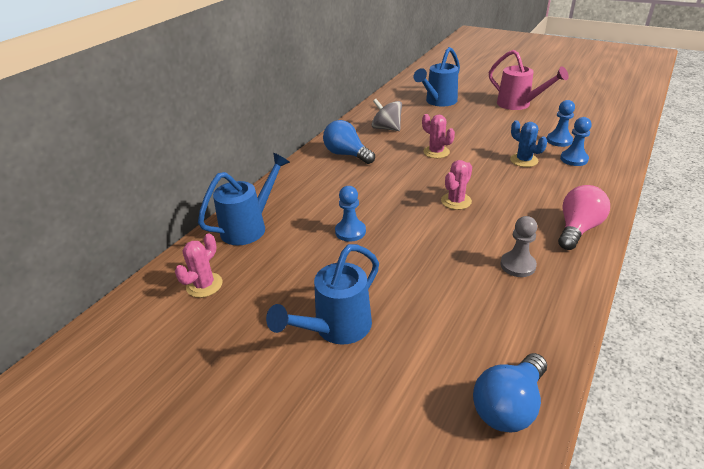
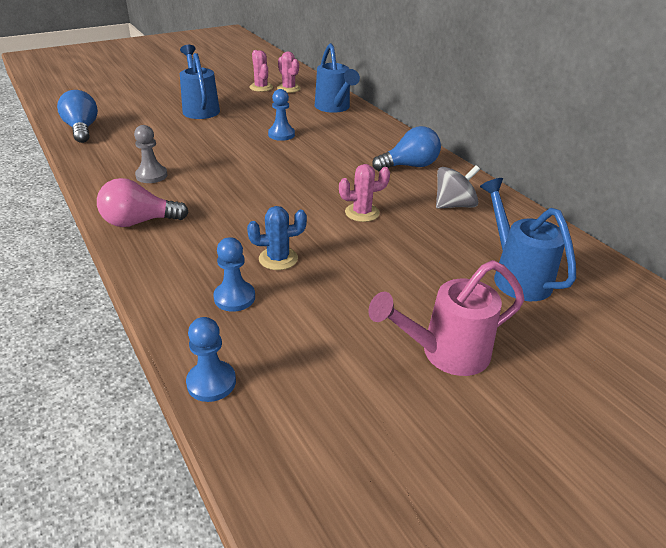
camera: 115 degrees right, 0 degrees up
pink cactus [441,160,472,210] -> pink cactus moved to [249,50,273,92]
blue pawn [547,100,575,147] -> blue pawn moved to [186,317,236,402]
pink light bulb [558,185,610,250] -> pink light bulb turned 105 degrees clockwise [97,178,189,227]

